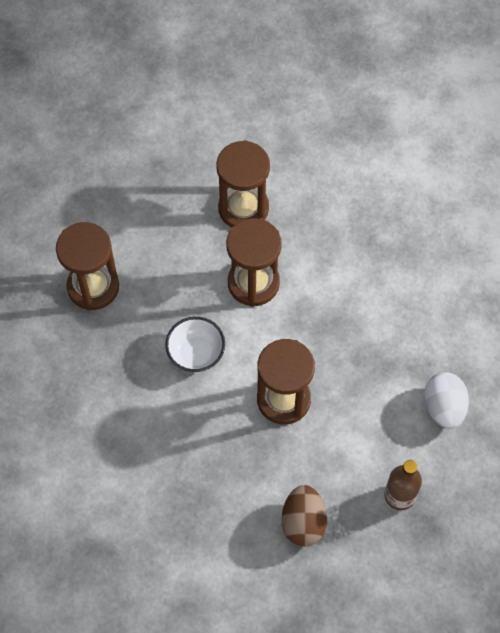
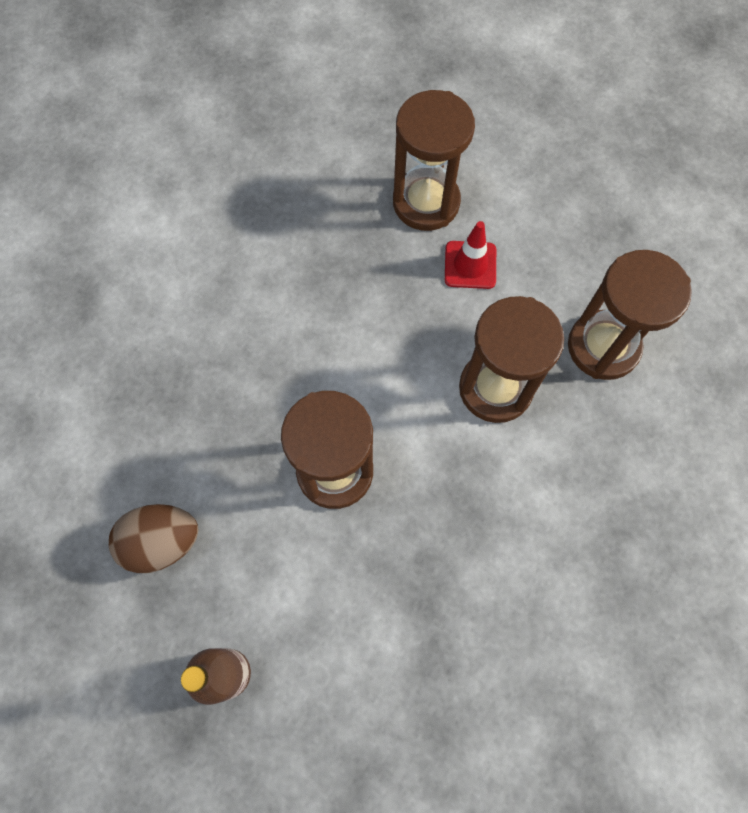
camera: 75 degrees right, 5 degrees up
white bowl [165,317,225,372] -> none
white egg [424,372,469,429] -> none
none -> red traffic cone [445,221,496,289]

